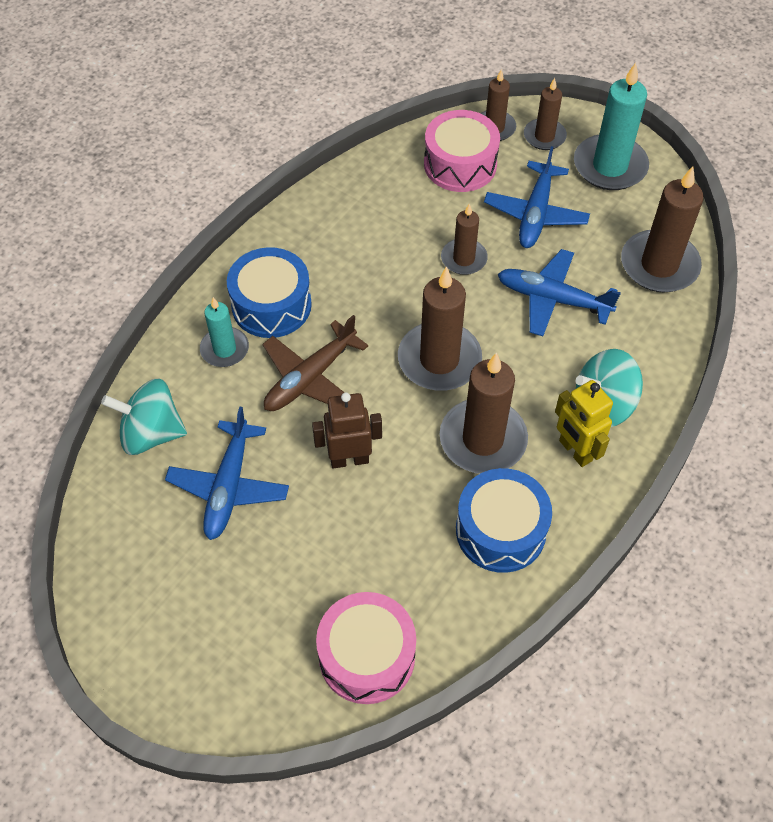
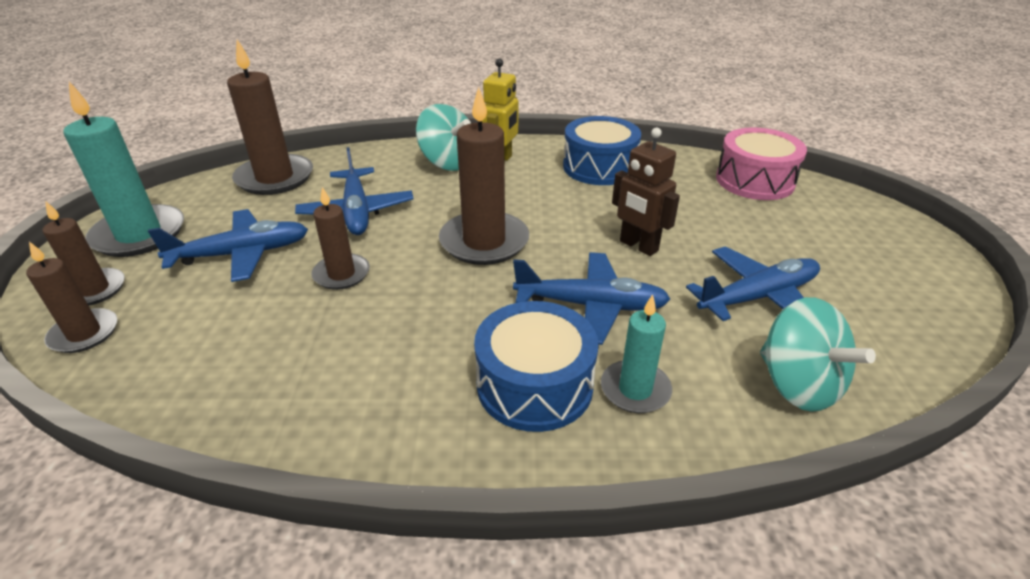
camera: 125 degrees left, 20 degrees down
brown plane [263,315,368,411] -> blue plane [513,252,670,345]
pink drum [424,110,500,192] -> none
brown candle [439,352,528,474] -> none

